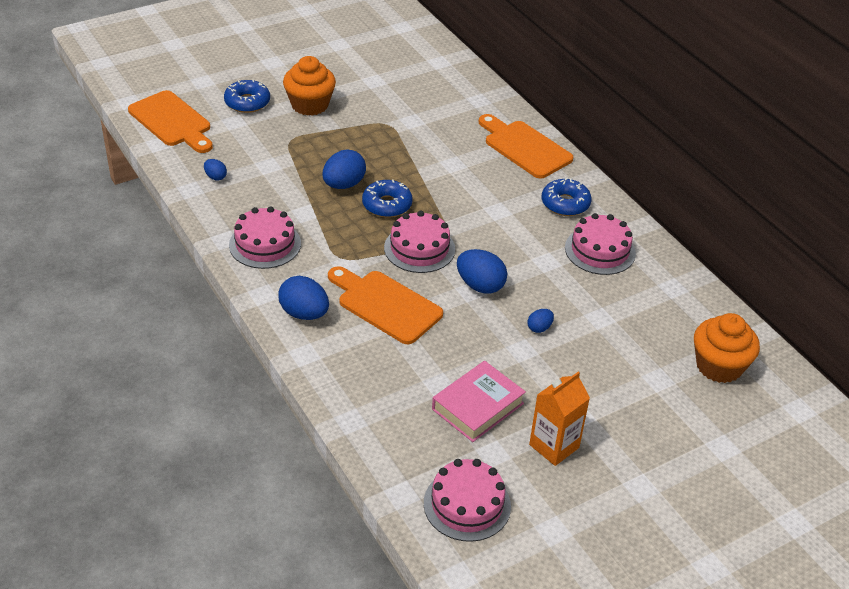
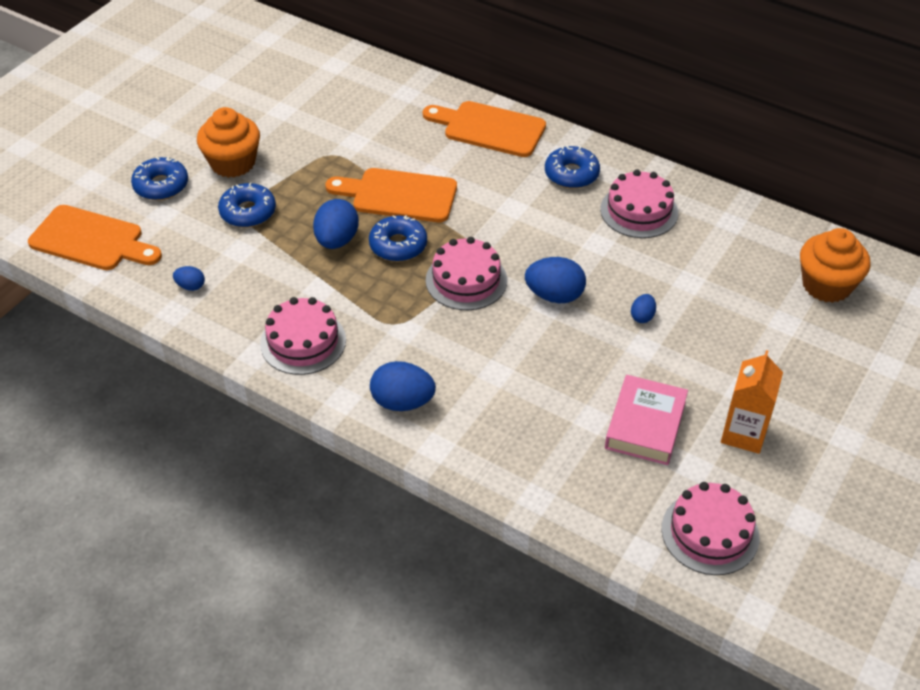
camera: 25 degrees left, 5 degrees up
orange cutting board [328,266,443,344] -> orange cutting board moved to [325,168,457,222]
none -> blue donut [218,183,276,228]

